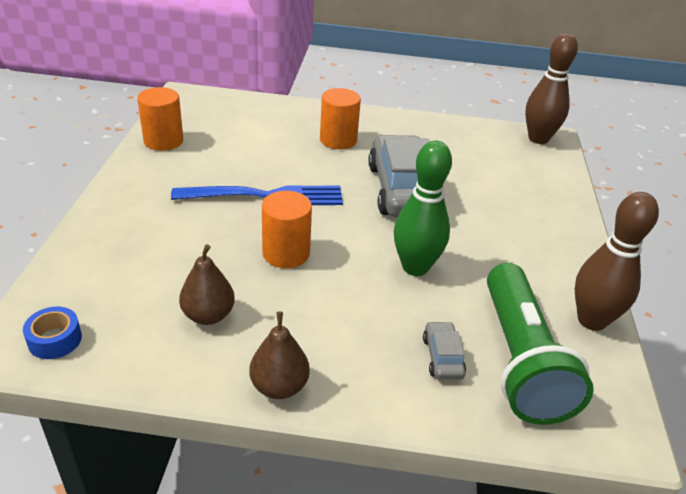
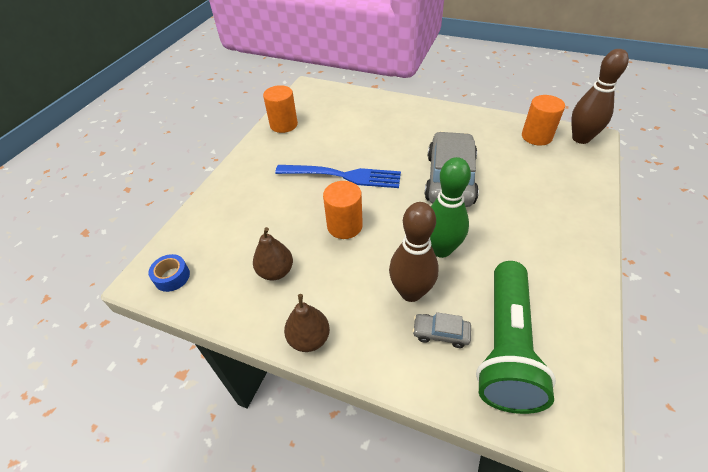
camera: 20 degrees right, 10 degrees up
orange cylinder [320,88,361,149] -> orange cylinder moved to [522,95,565,145]
grey car [423,321,466,380] -> grey car turned 90 degrees counterclockwise [412,312,471,348]
brown bowling pin [575,192,659,331] -> brown bowling pin moved to [389,202,439,302]

